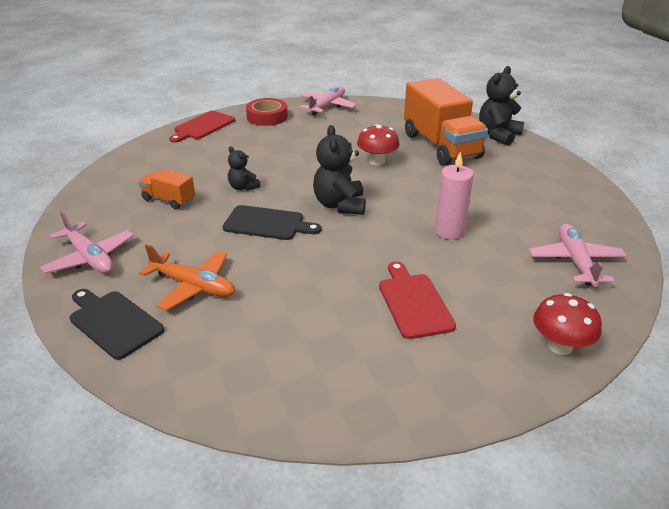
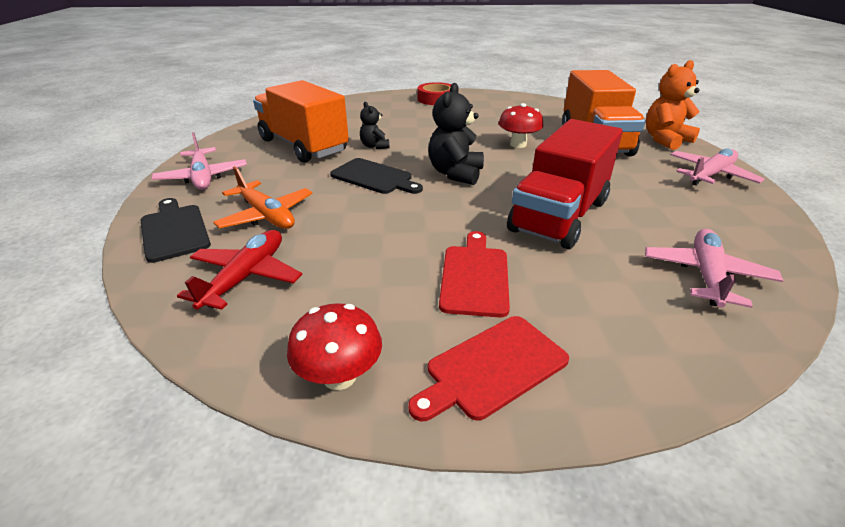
camera: 20 degrees right, 0 degrees up
orange truck [138,169,195,210] -> orange truck [253,80,349,163], size x2.08
red cutting board [169,111,235,143] -> red cutting board moved to [408,316,569,421]
pink plane [300,86,357,116] -> pink plane moved to [670,148,765,186]
pink candle [435,152,474,240] -> red truck [507,119,623,249]
black teddy bear [479,66,524,146] -> orange teddy bear [646,60,700,150]
red mushroom [533,293,602,355] -> red mushroom moved to [287,303,382,390]
none -> red plane [177,230,302,310]

